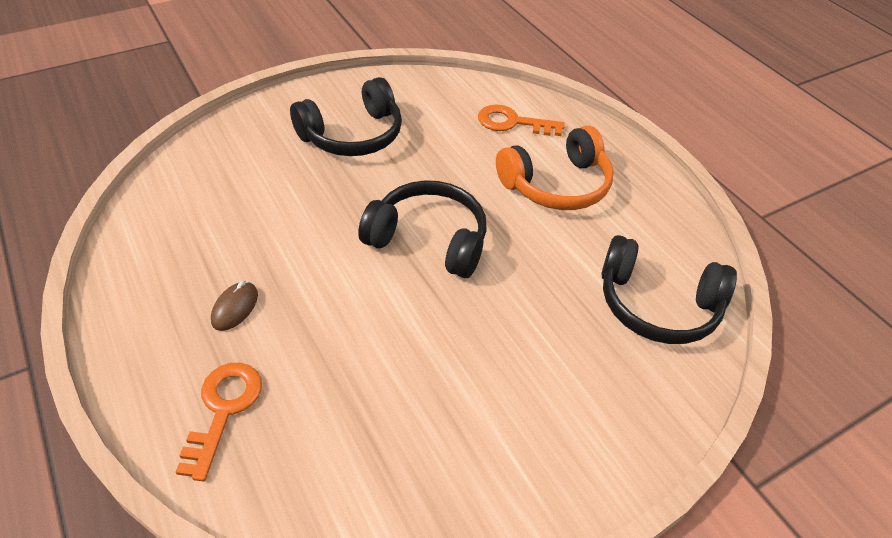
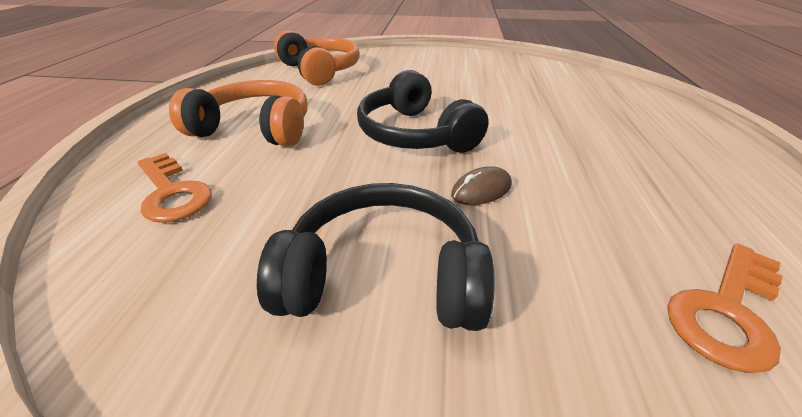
camera: 140 degrees left, 10 degrees down
orange key [176,363,262,481] -> orange key moved to [667,244,782,373]
brown mouse [211,281,258,331] -> brown mouse moved to [451,166,512,205]
black headphones [601,235,737,344] -> orange headphones [274,31,360,86]

